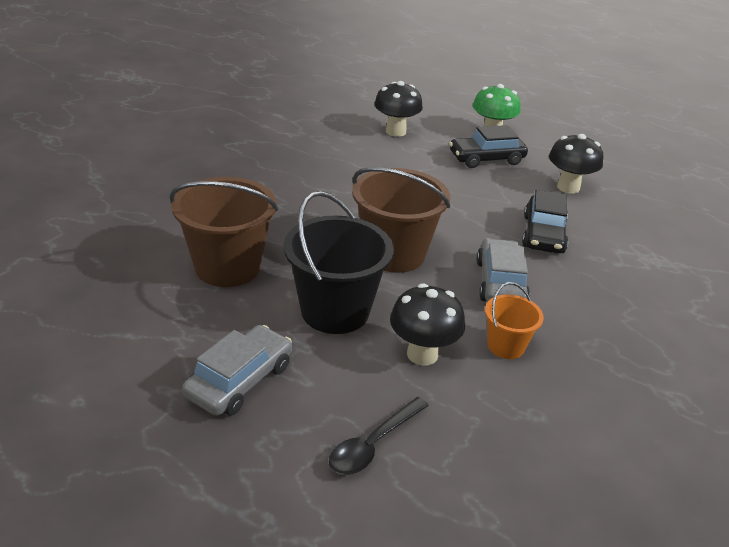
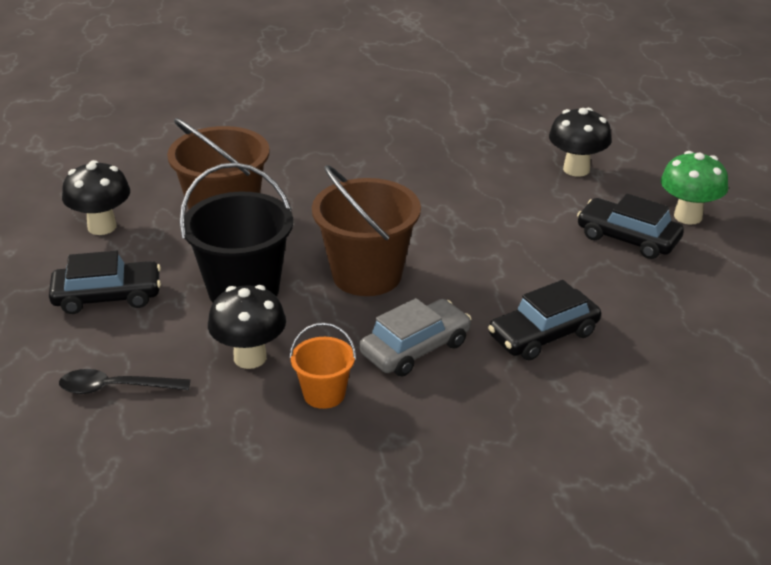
camera: 50 degrees right, 0 degrees up
grey car [182,325,292,416] -> black car [49,251,161,314]
black mushroom [549,134,603,194] -> black mushroom moved to [62,160,130,235]

